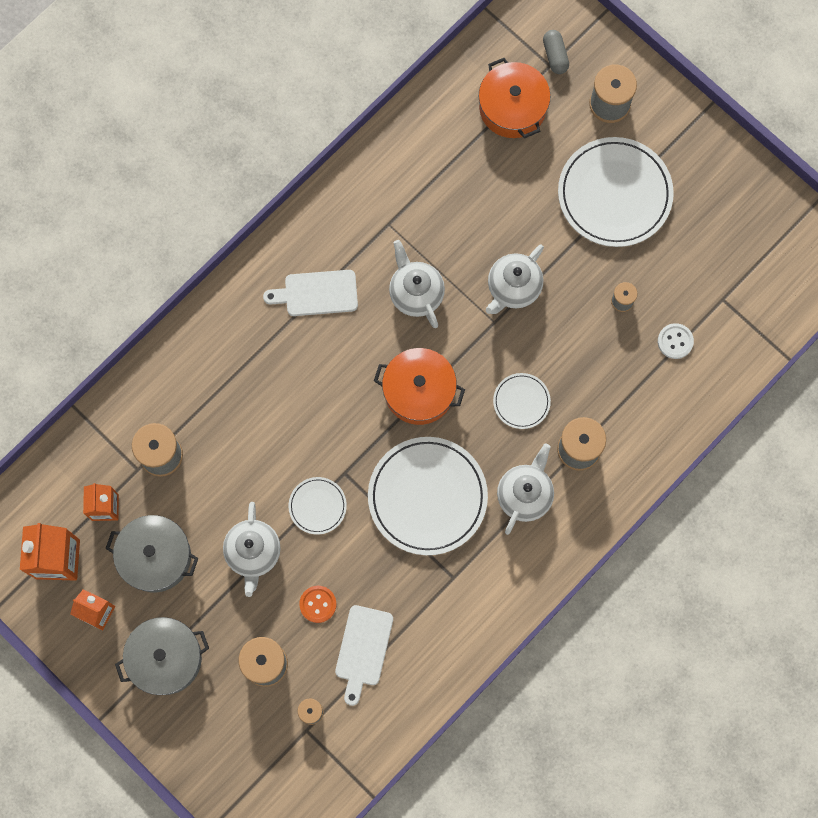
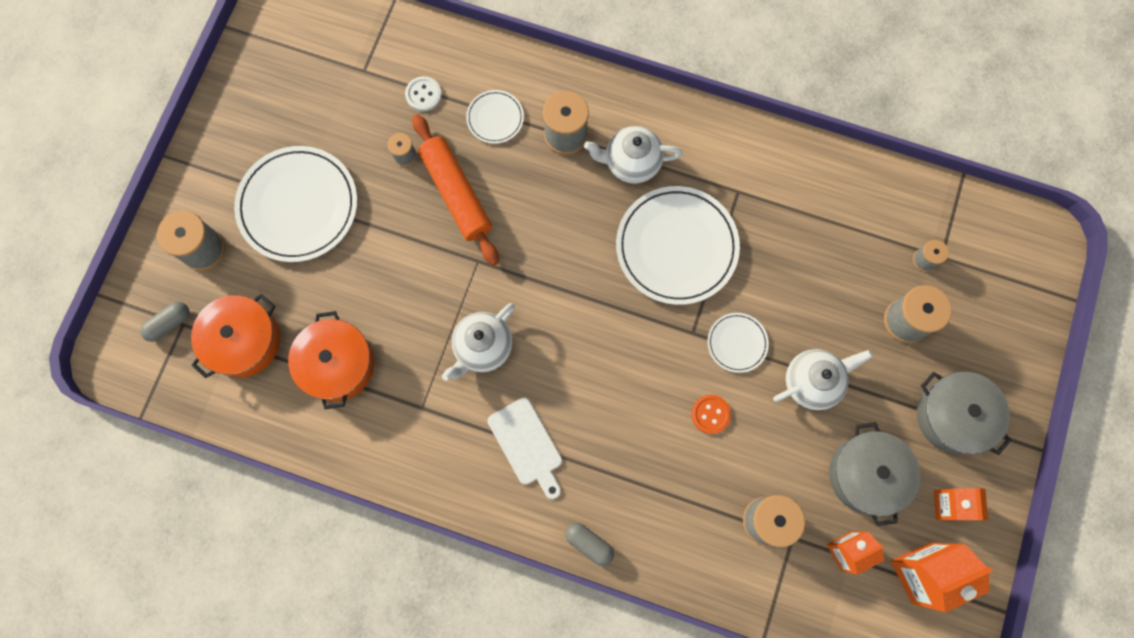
camera: 115 degrees left, 0 degrees up
orange button [299,586,337,623] -> orange button moved to [691,395,731,434]
white cutting board [335,605,393,706] -> none
orange pot [374,348,465,425] -> orange pot moved to [288,311,374,409]
white teapot [486,245,544,314] -> none
white plate [493,373,551,429] -> white plate moved to [466,90,524,144]
none -> orange rolling pin [412,114,499,266]
none -> grey capsule [565,523,614,566]

